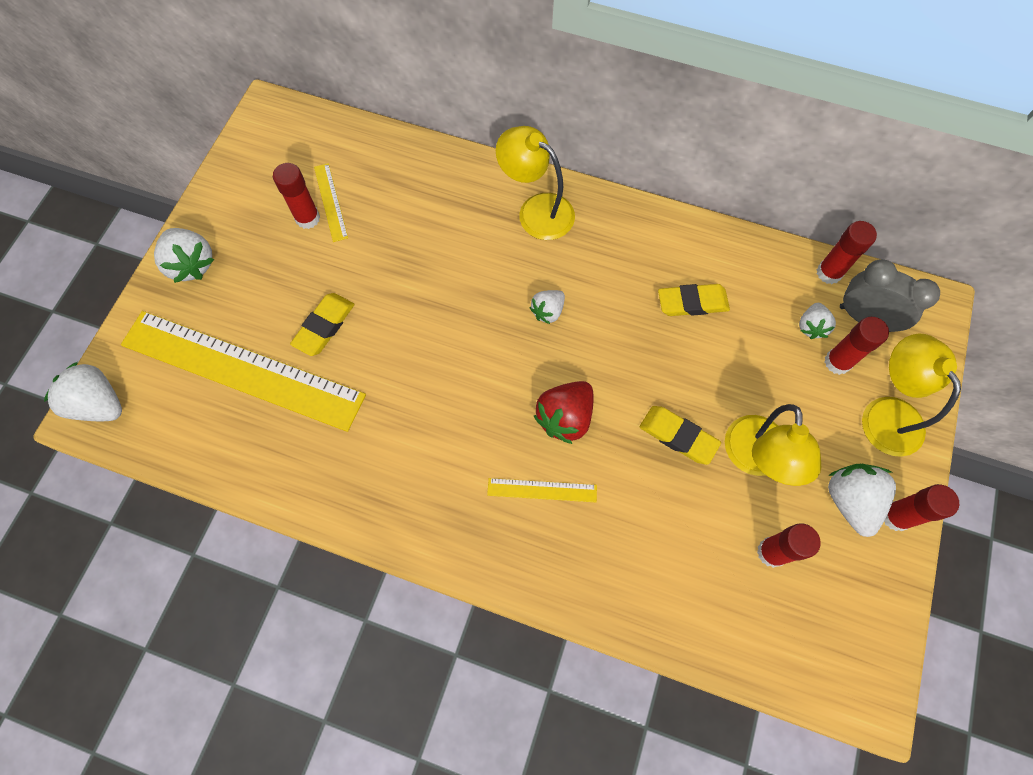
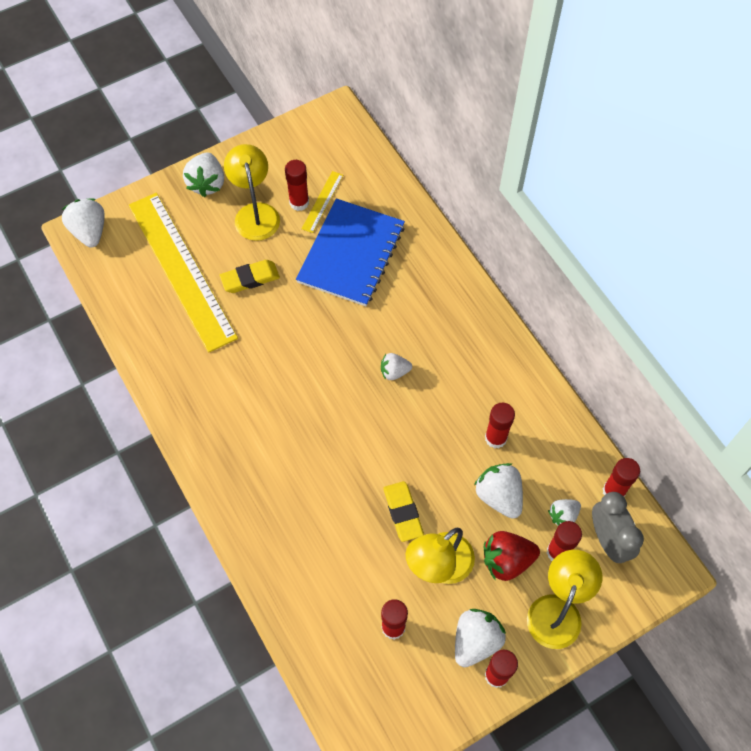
camera: 40 degrees right, 5 degrees down
yellow ruler [487,478,597,502] -> none
yellow lamp [496,126,575,240] -> yellow lamp moved to [224,144,280,241]
red strawberry [534,381,593,444] -> red strawberry moved to [484,531,540,581]
yellow eraser [658,284,730,316] -> red glue stick [485,403,515,449]
none -> blue notebook [296,198,405,306]
none -> white strawberry [474,463,523,519]

